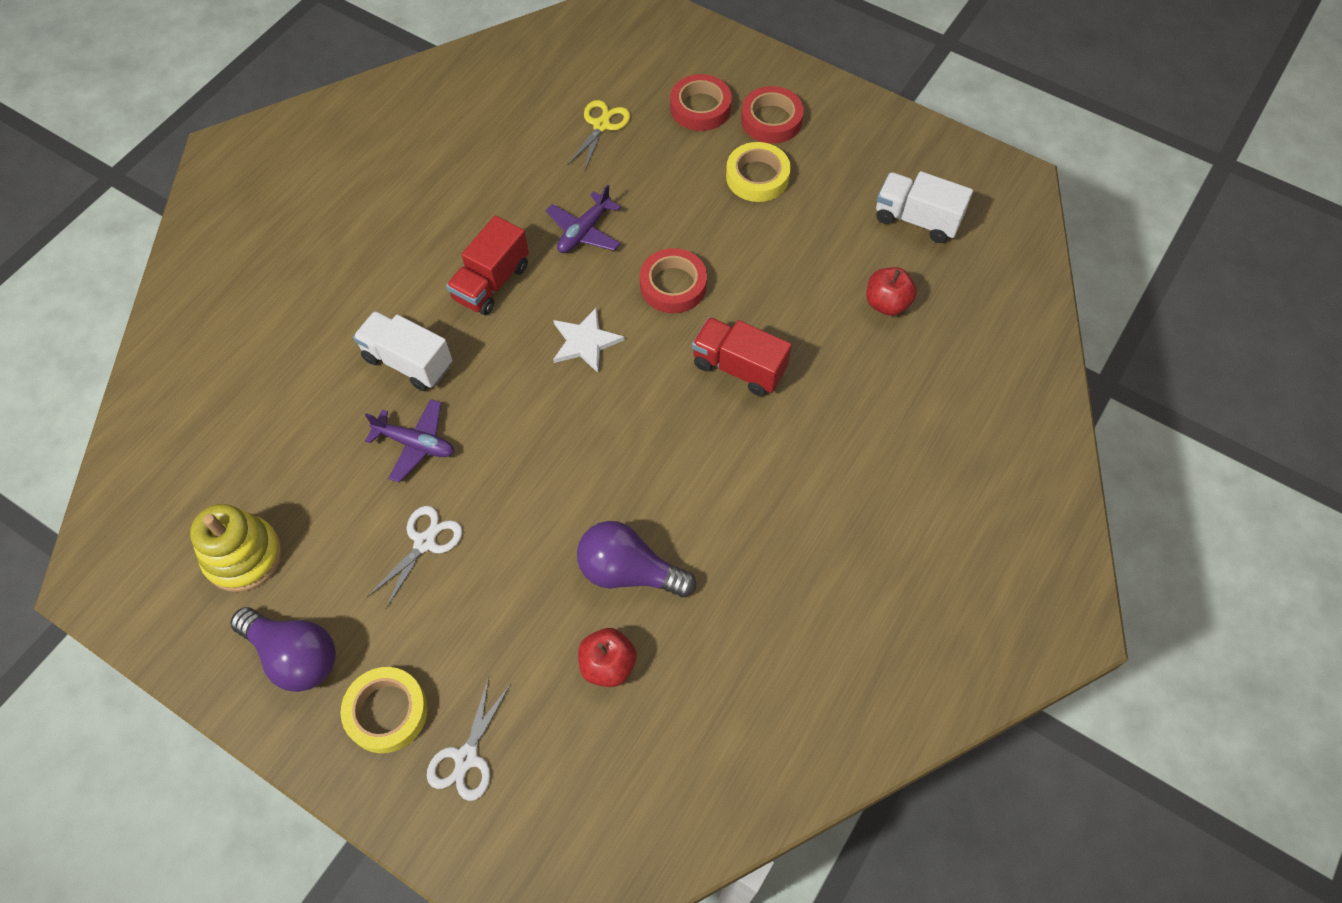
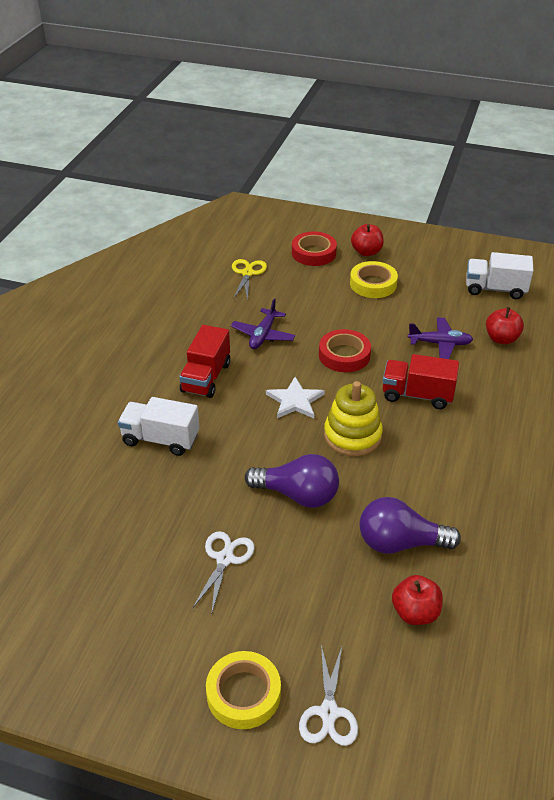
camera: 15 degrees left, 20 degrees down
yellow stacking toy [190,504,282,592] -> yellow stacking toy moved to [324,381,383,456]
purple light bulb [230,607,336,692] -> purple light bulb moved to [245,454,339,508]
purple plane [365,399,454,483] -> purple plane moved to [408,317,473,359]
red tape [741,86,804,144] -> red apple [351,224,384,256]

